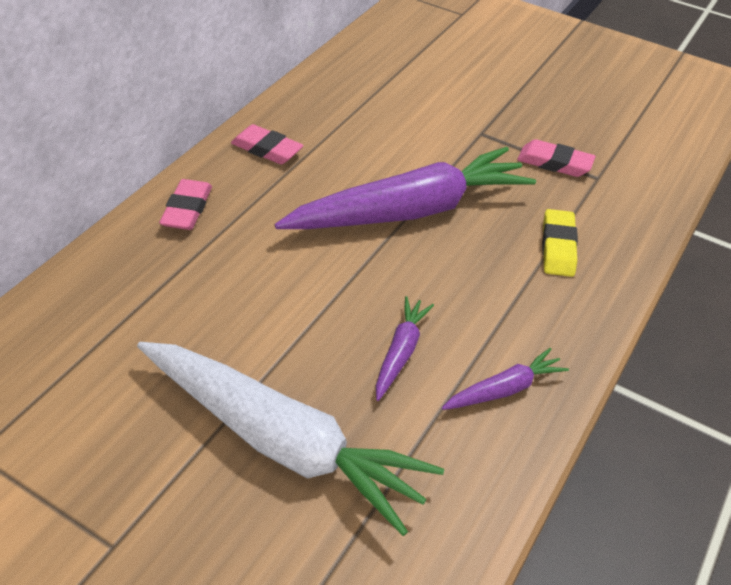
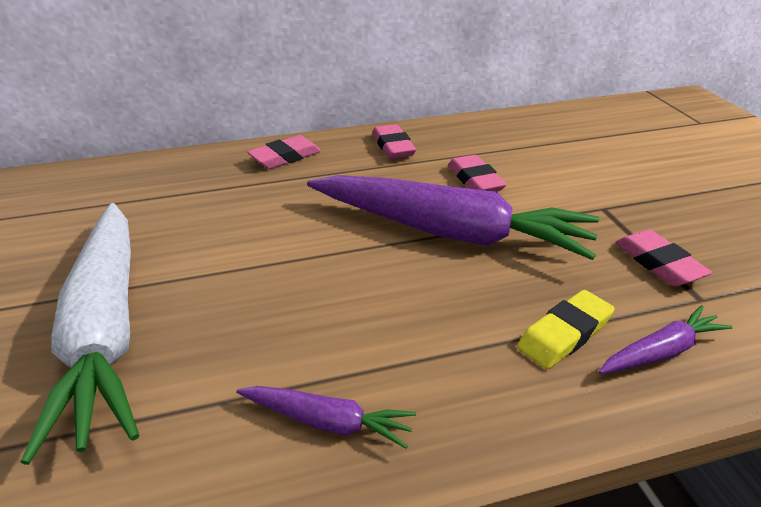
camera: 45 degrees right, 10 degrees down
purple carrot [376,296,434,401] -> purple carrot moved to [599,305,733,374]
none -> pink eraser [448,155,507,192]

